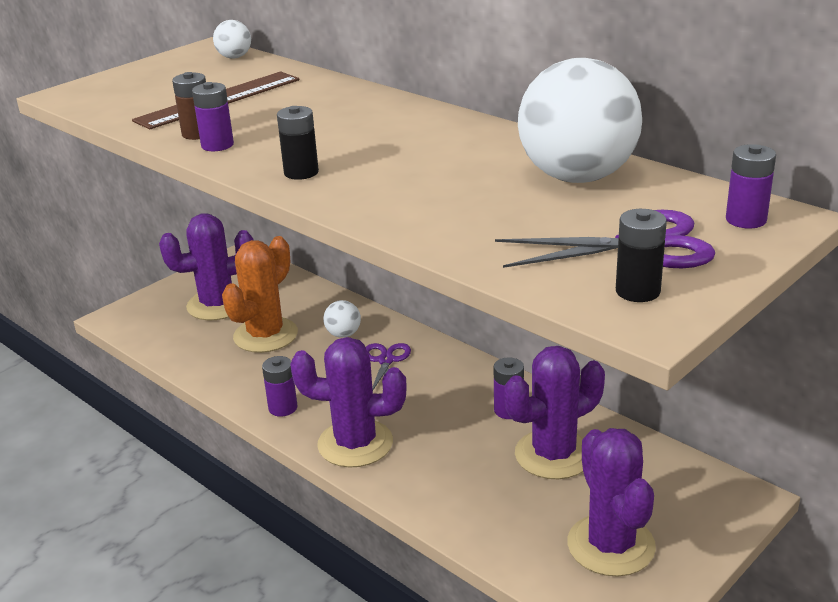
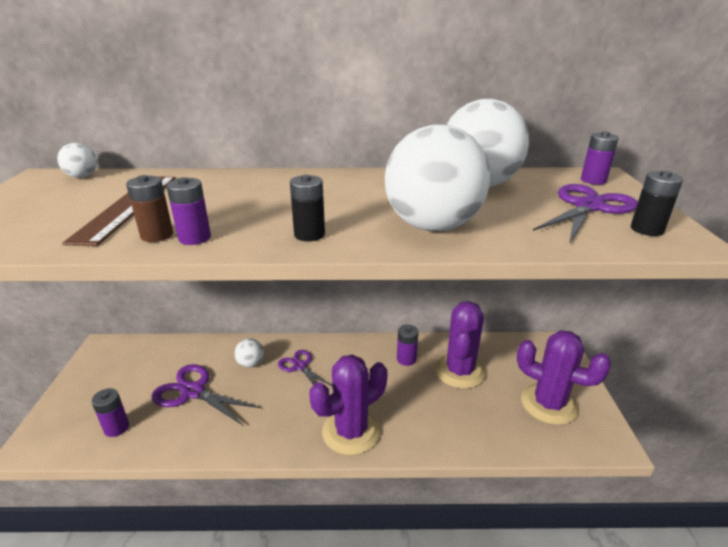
camera: 45 degrees left, 0 degrees up
purple cactus [159,213,253,321] -> none
orange cactus [222,236,298,353] -> purple scissors [151,364,261,426]
purple battery [262,356,297,417] -> purple battery moved to [91,388,129,437]
none -> white ball [385,125,490,231]

